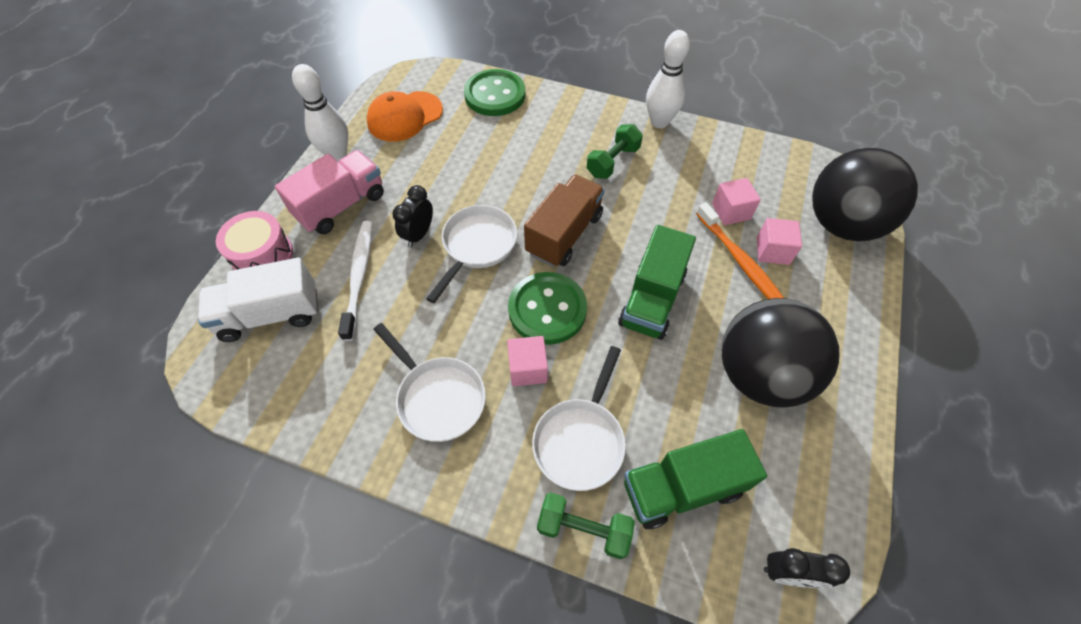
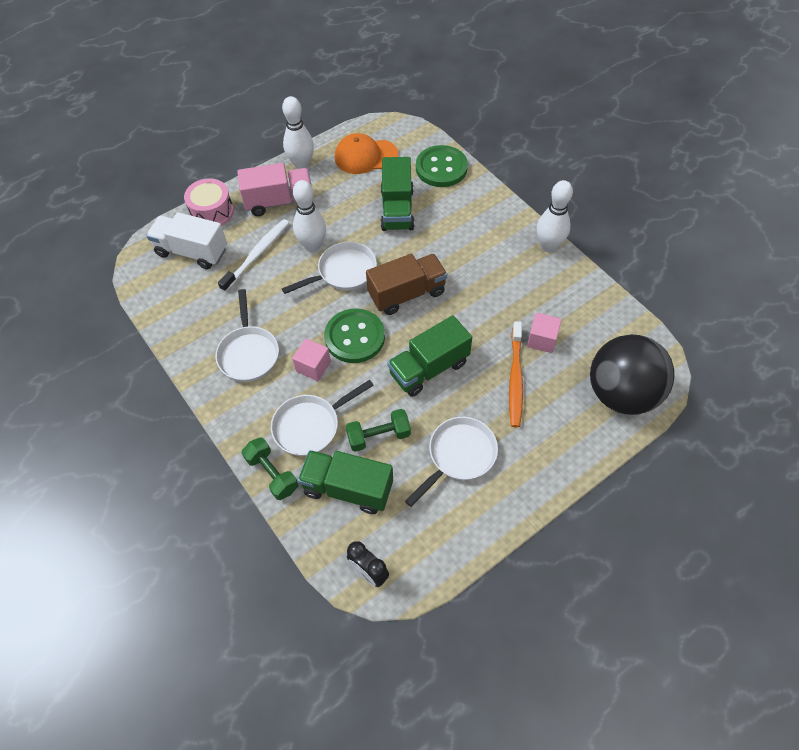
camera: 35 degrees right, 0 degrees up
black clock [392,185,433,247] -> white bowling pin [293,180,326,252]
green dumbbell [587,124,643,179] -> green dumbbell moved to [346,409,411,452]
black ball [721,298,839,408] -> white pan [405,417,498,507]
pink cube [757,218,802,265] -> none
none -> green truck [381,157,415,231]

